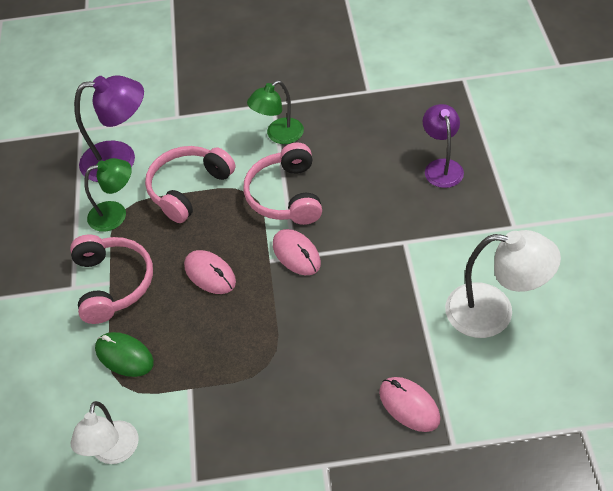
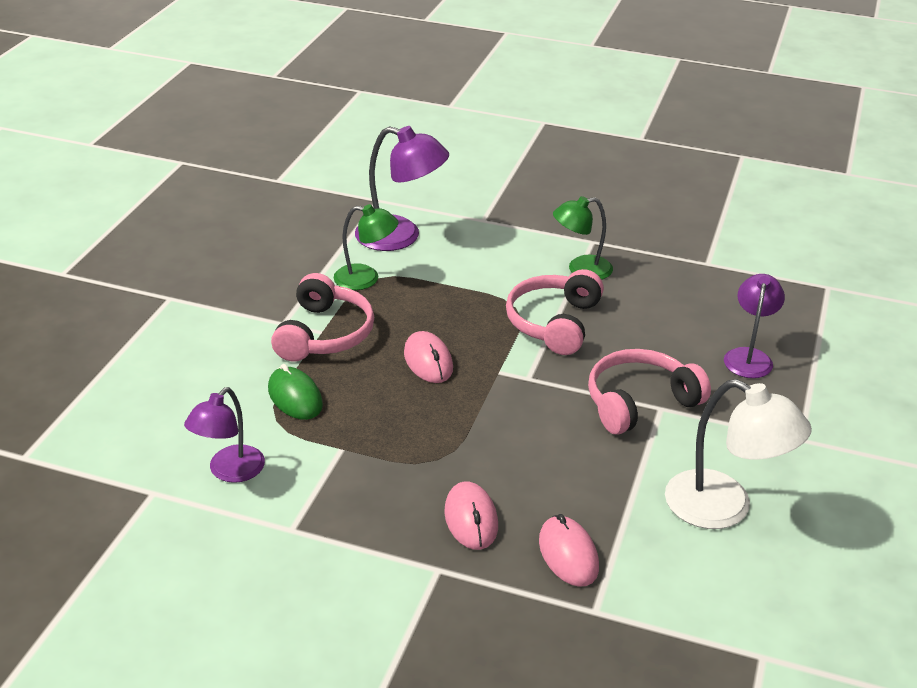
camera: 20 degrees right, 15 degrees down
white lamp [71,401,138,464] -> purple lamp [184,387,265,483]
pink headphones [145,146,236,223] -> pink headphones moved to [588,349,711,434]
pink mouse [273,229,321,275] -> pink mouse moved to [444,481,498,550]

